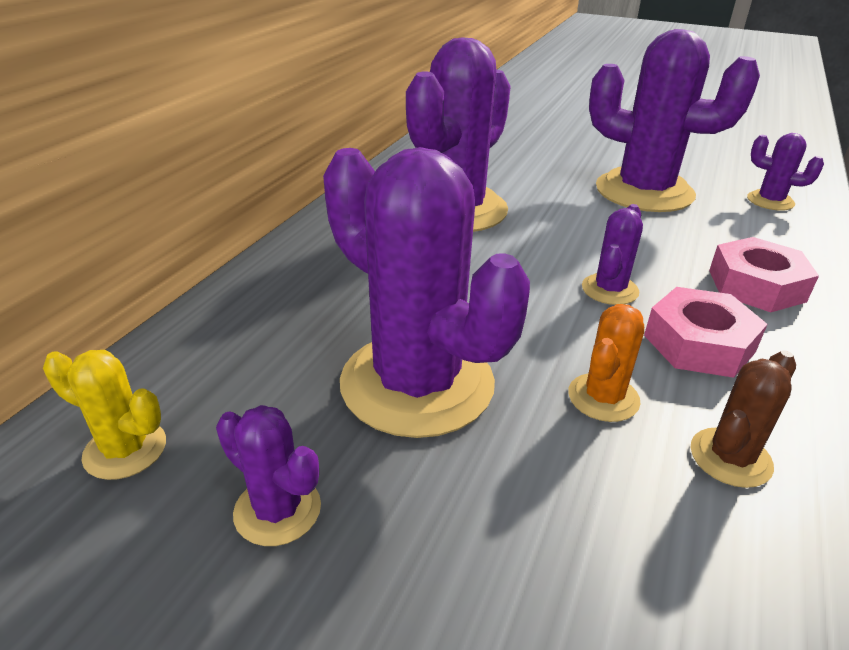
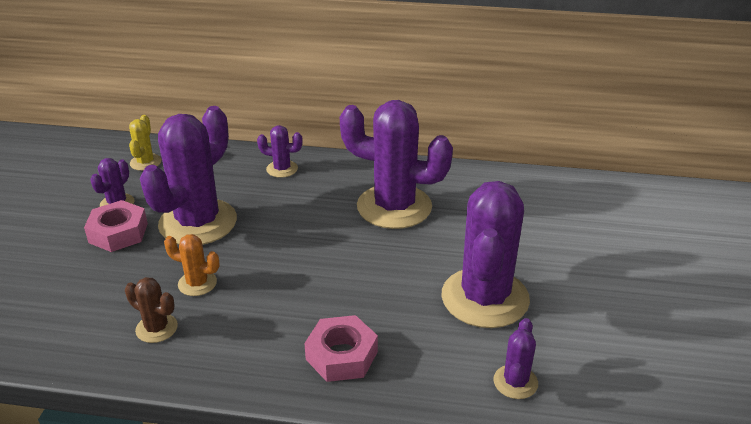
camera: 75 degrees right, 0 degrees up
purple cactus [582,204,643,305] -> purple cactus moved to [257,125,303,178]
pink nut [644,287,768,378] -> pink nut moved to [84,200,148,252]

